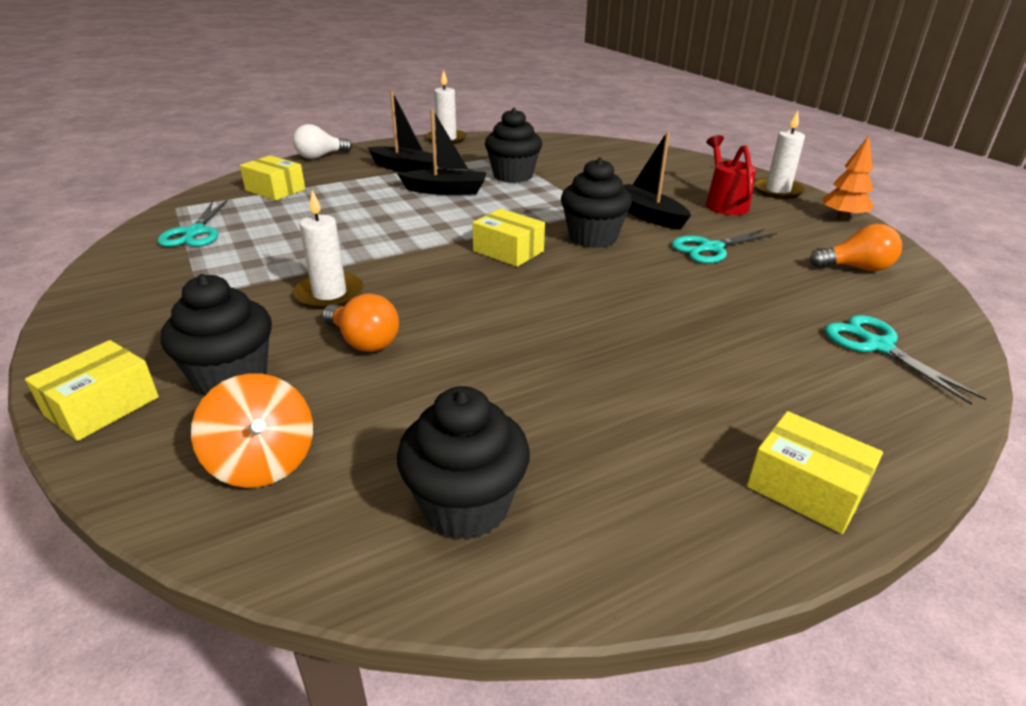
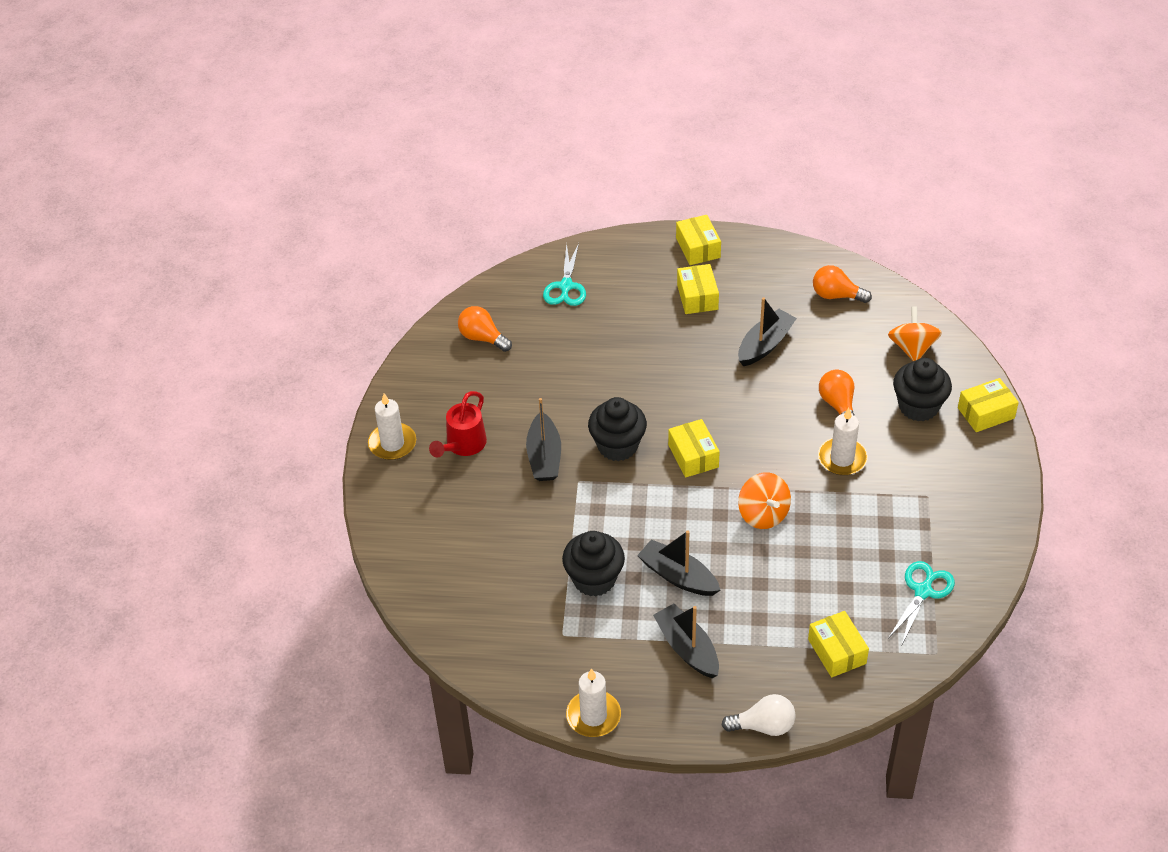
camera: 145 degrees left, 15 degrees up
black cupcake [397,386,530,540] -> orange light bulb [813,265,872,303]
turquoise scissors [671,229,777,263] -> none
orange tree [822,136,873,220] -> none
none -> yellow box [677,264,719,314]
none -> black boat [738,297,797,366]
none -> orange spinning top [738,472,791,529]

